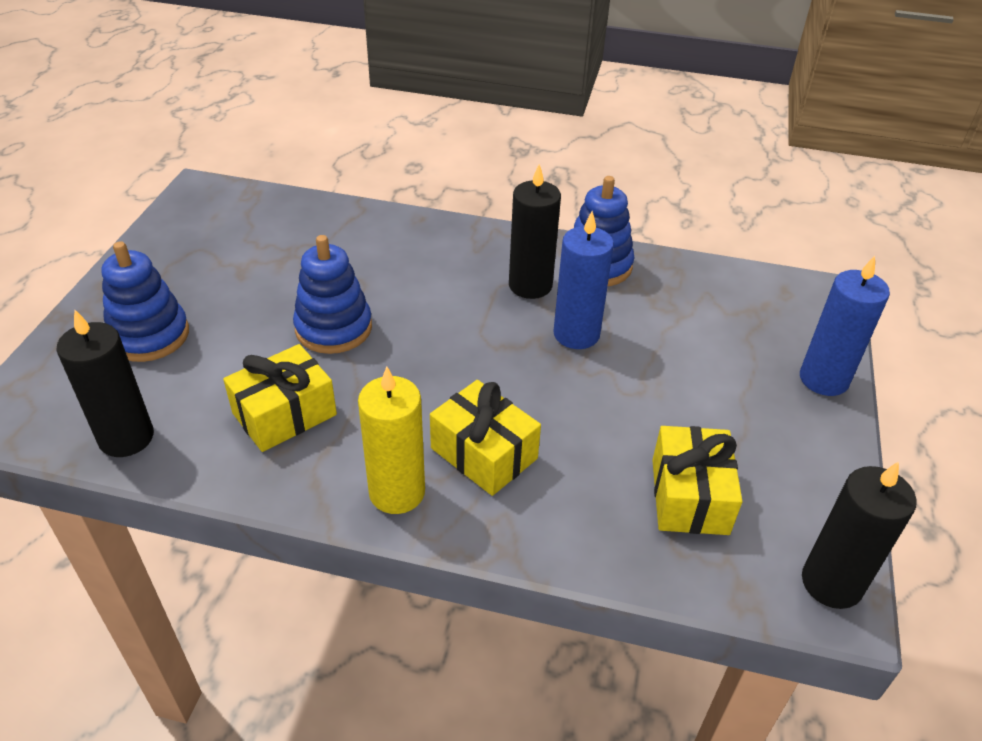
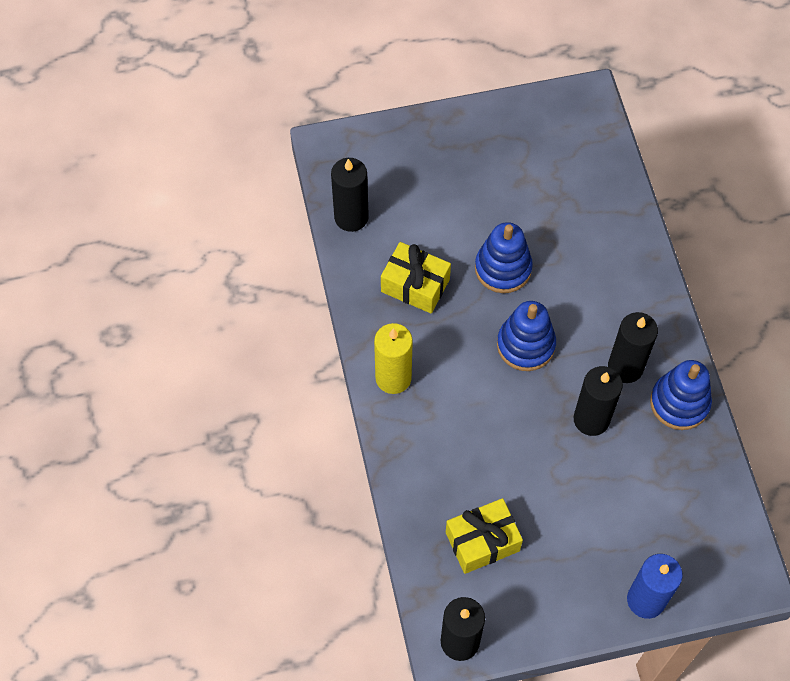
camera: 65 degrees right, 20 degrees up
blue stacking toy [102,241,189,362] -> blue stacking toy moved to [497,301,556,371]
yellow gift [430,380,541,496] -> none
blue candle [553,211,614,349] -> black candle [574,366,623,436]

